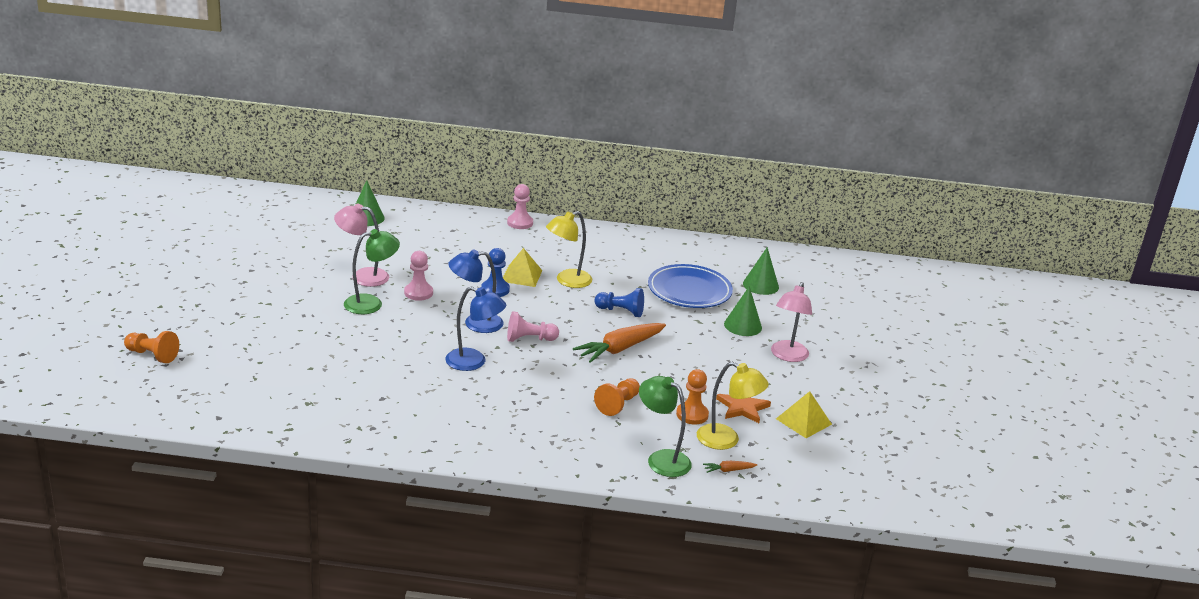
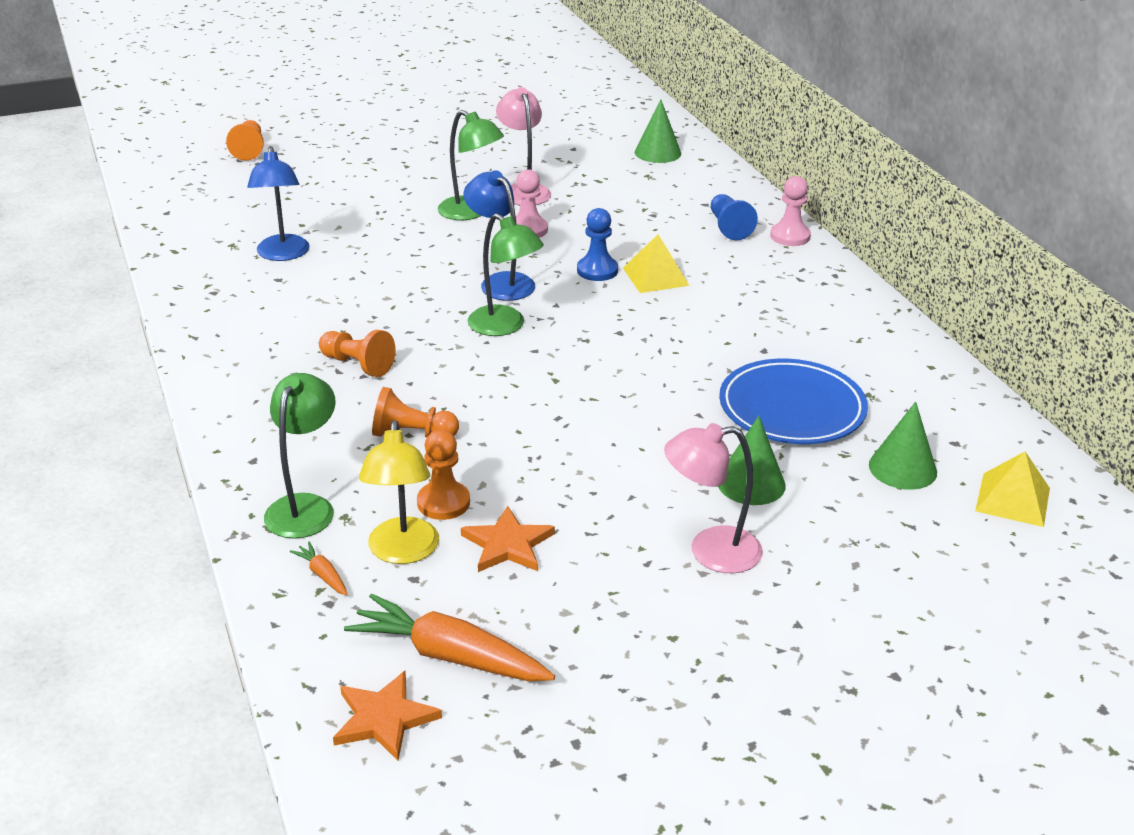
camera: 65 degrees right, 5 degrees up
blue lamp [445,287,506,371] -> blue lamp moved to [247,146,310,261]
pink pawn [507,311,559,342] -> green lamp [468,213,544,336]
yellow lamp [546,211,592,288] -> none
orange carrot [573,323,666,363] -> orange carrot moved to [344,594,555,681]
blue pawn [594,288,644,317] -> blue pawn moved to [711,194,758,240]
yellow pyramid [776,391,832,438] -> yellow pyramid moved to [975,451,1050,527]
none -> orange pawn [319,330,396,377]
none -> orange star [333,671,442,761]

